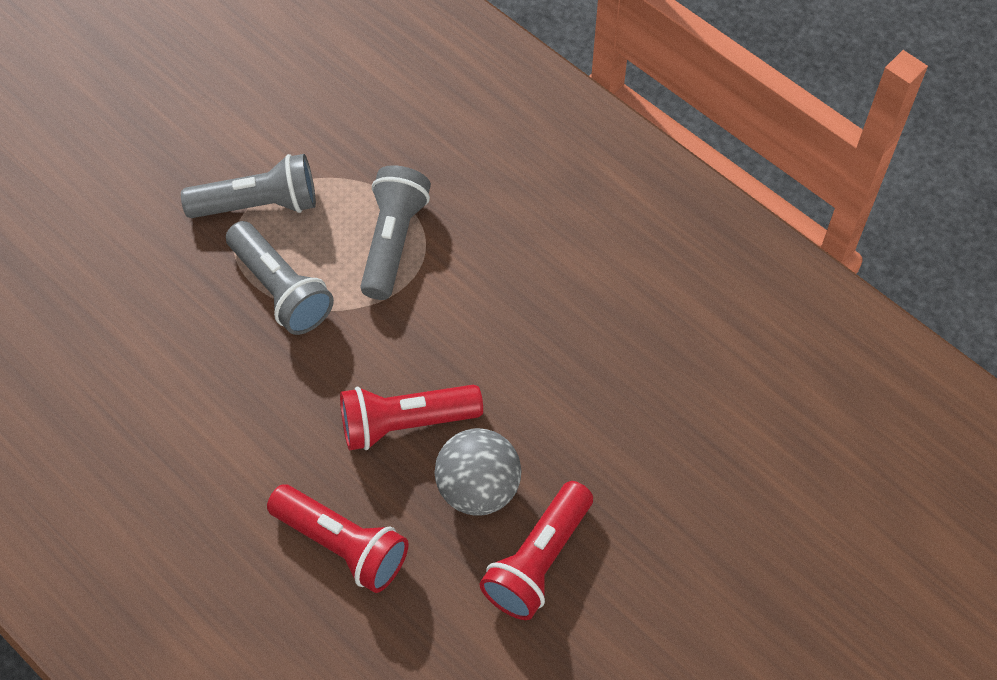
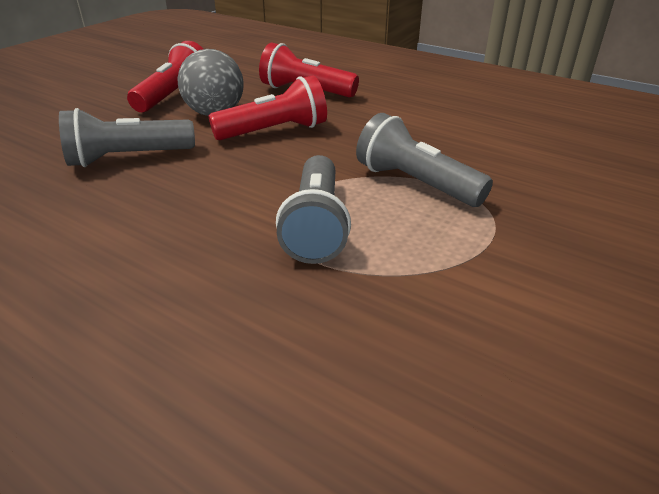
camera: 170 degrees right, 25 degrees down
grey flashlight [181,154,316,218] -> grey flashlight moved to [59,108,195,167]

